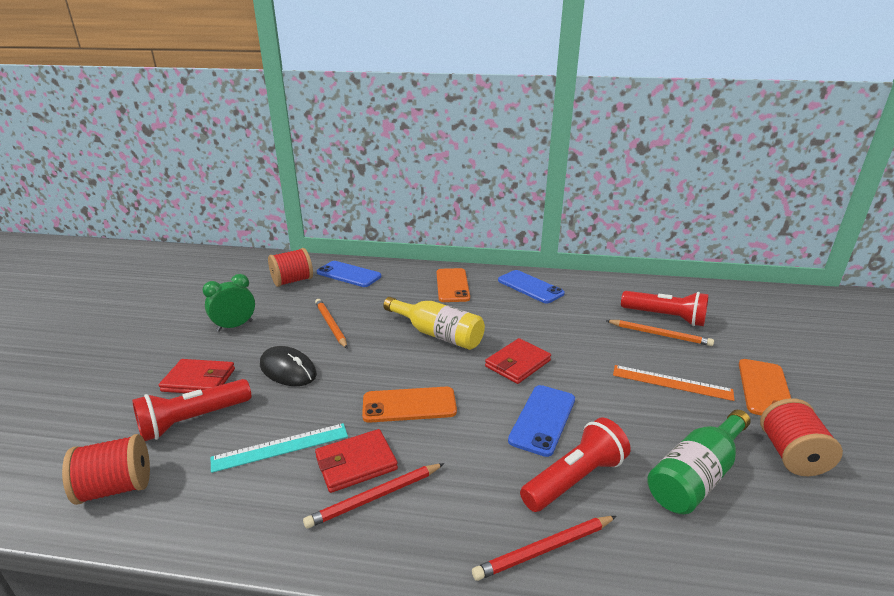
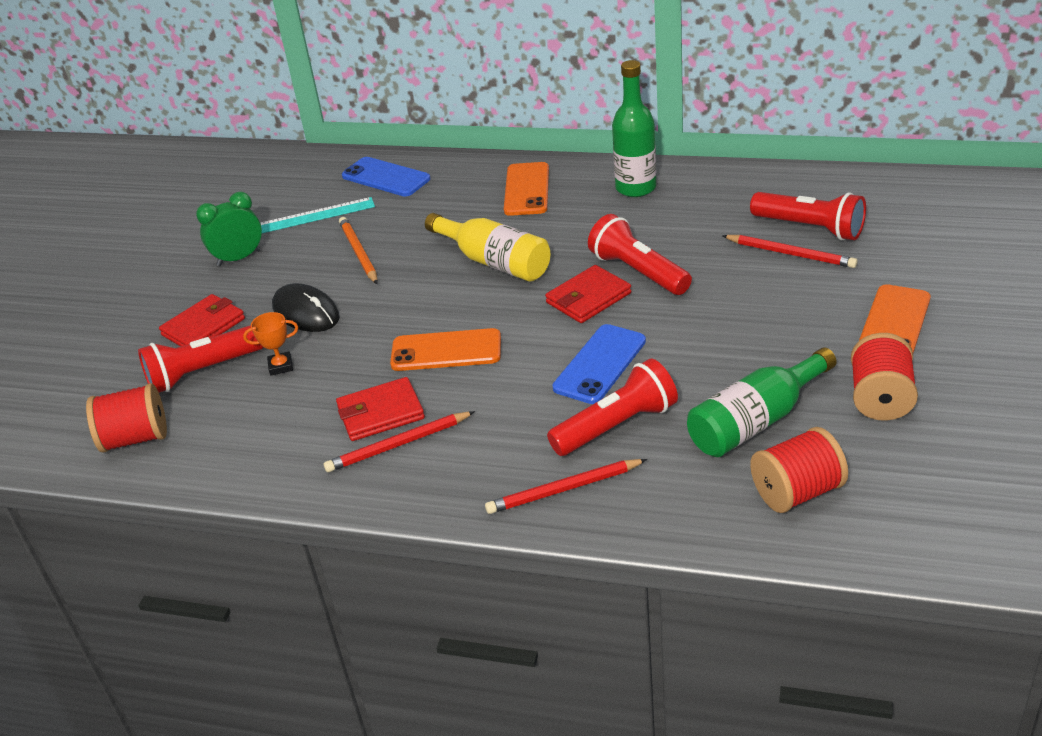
camera: 10 degrees right, 10 degrees up
red wallet [159,359,235,393] -> red wallet turned 60 degrees counterclockwise [159,294,245,347]
turquoise ruler [211,423,348,473] -> turquoise ruler moved to [261,197,375,233]
red spool [268,248,313,287] -> red spool moved to [750,427,848,513]
blue phone [498,270,565,304] -> green bottle [612,60,656,197]
orange pencil [605,320,714,346] -> red pencil [722,235,858,268]
orange ruler [613,365,734,401] -> none
none -> orange trophy [243,312,298,375]
none -> red flashlight [588,214,692,295]

